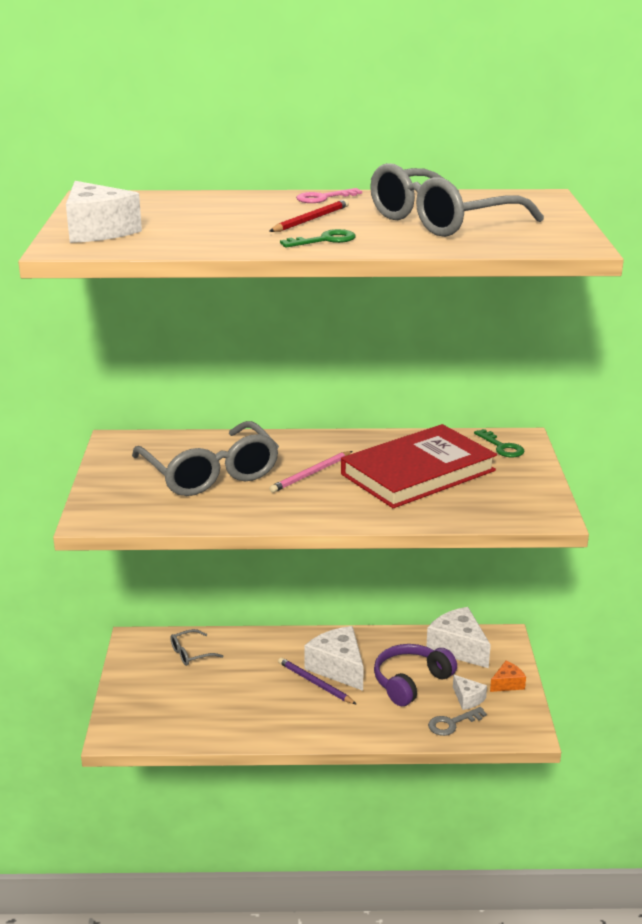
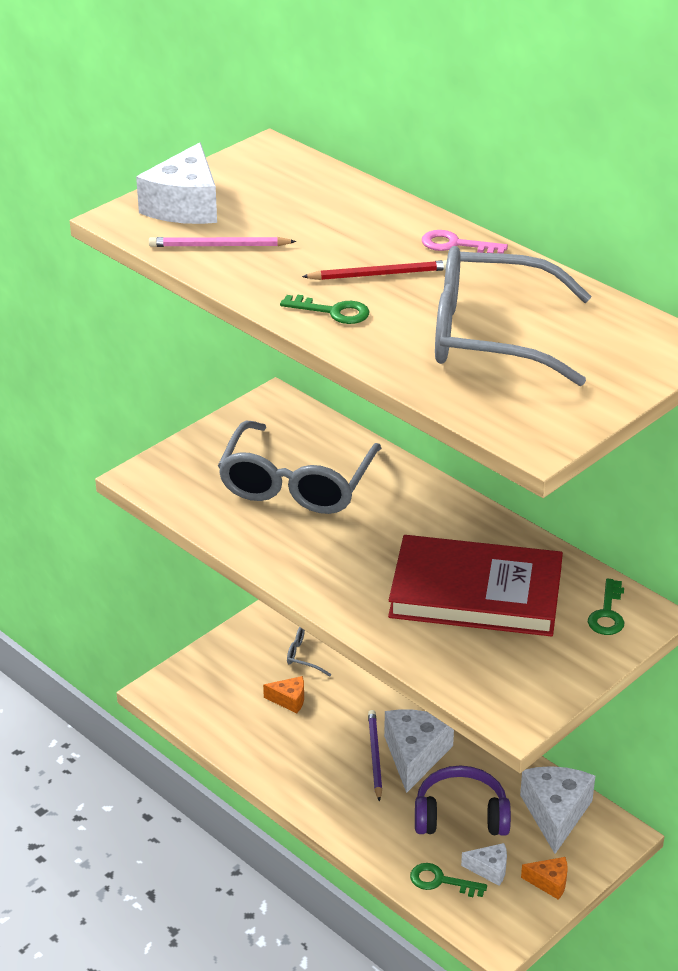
camera: 45 degrees right, 10 degrees up
pink pencil [269,451,352,493] -> pink pencil moved to [149,237,296,247]
grey key [428,707,487,736] -> green key [410,863,487,897]
white cheese [453,675,487,710] -> white cheese turned 90 degrees counterclockwise [461,843,507,886]
none -> orange cheese [263,676,304,714]

